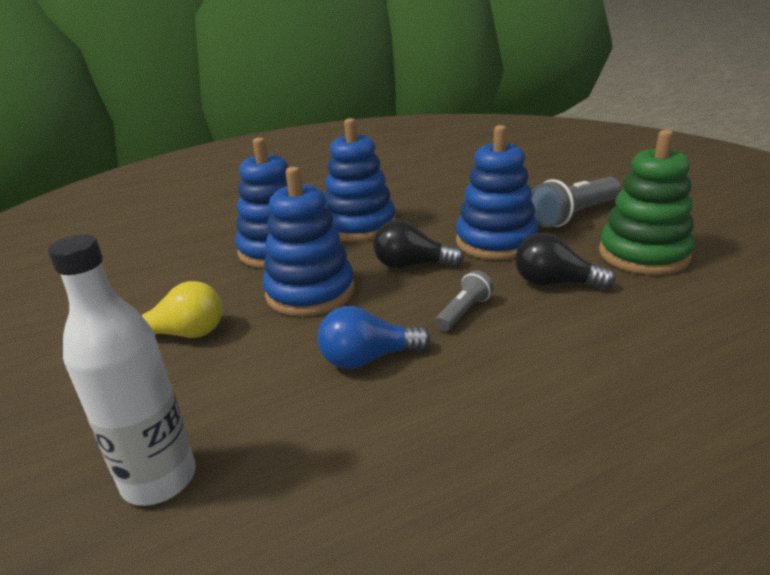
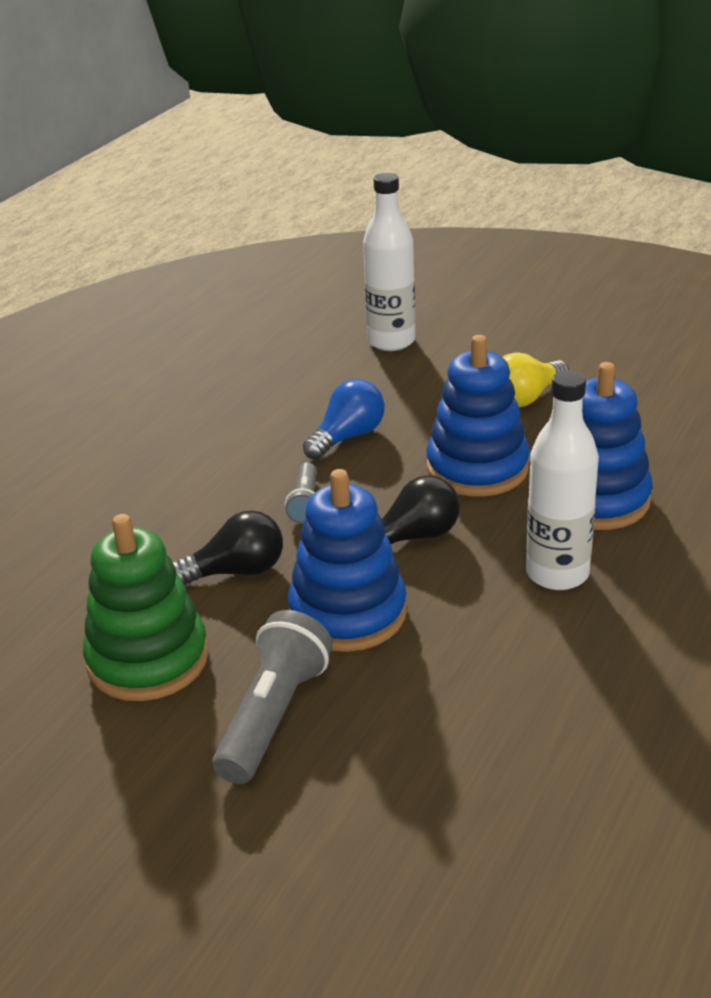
camera: 145 degrees right, 5 degrees up
blue stacking toy [324,118,396,242] -> white bottle [526,370,599,590]

